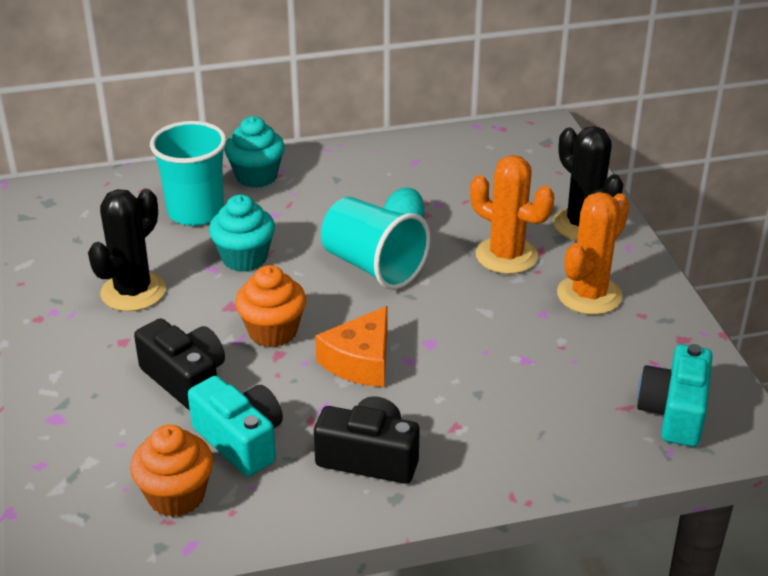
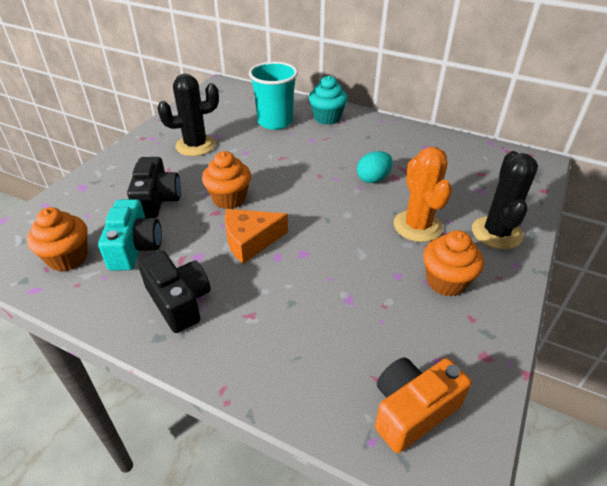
camera: 40 degrees right, 5 degrees up
turquoise cupcake [209,195,275,272] -> none
turquoise cup [321,197,430,290] -> none
orange cactus [557,192,629,315] -> orange cupcake [423,230,484,297]
turquoise camera [637,344,713,447] -> orange camera [375,357,471,453]

